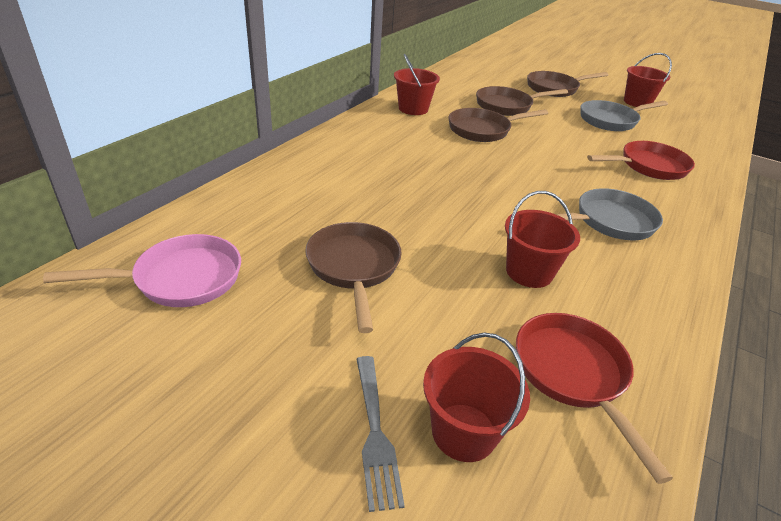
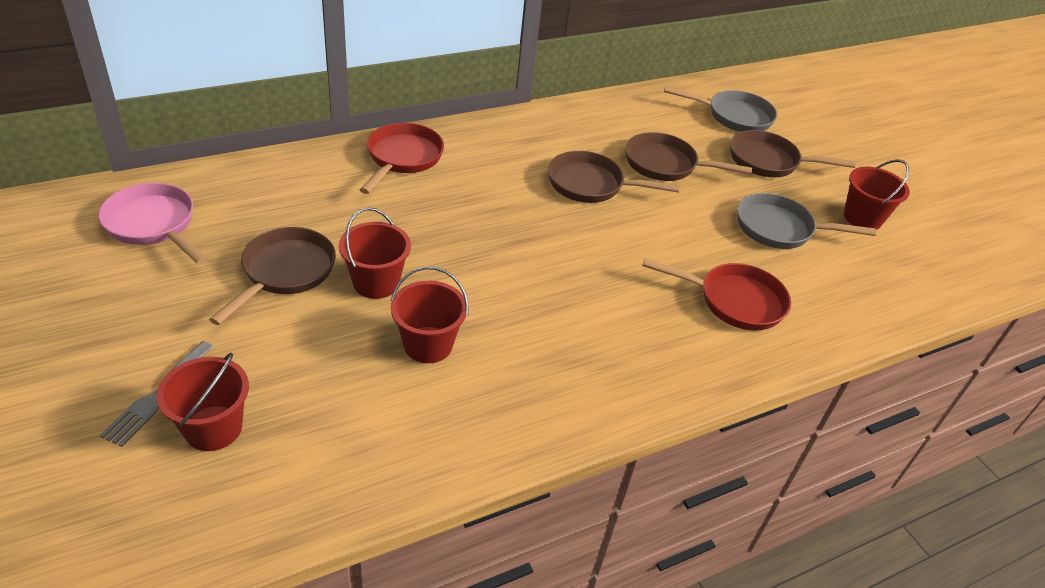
camera: 30 degrees right, 5 degrees up
pink pan [43,234,241,307] -> pink pan turned 150 degrees counterclockwise [98,183,208,264]
red bucket [394,54,440,115] -> red bucket moved to [339,207,411,299]
red pan [516,313,673,484] -> red pan moved to [360,123,444,194]
grey pan [556,188,663,240] -> grey pan moved to [664,86,778,132]

